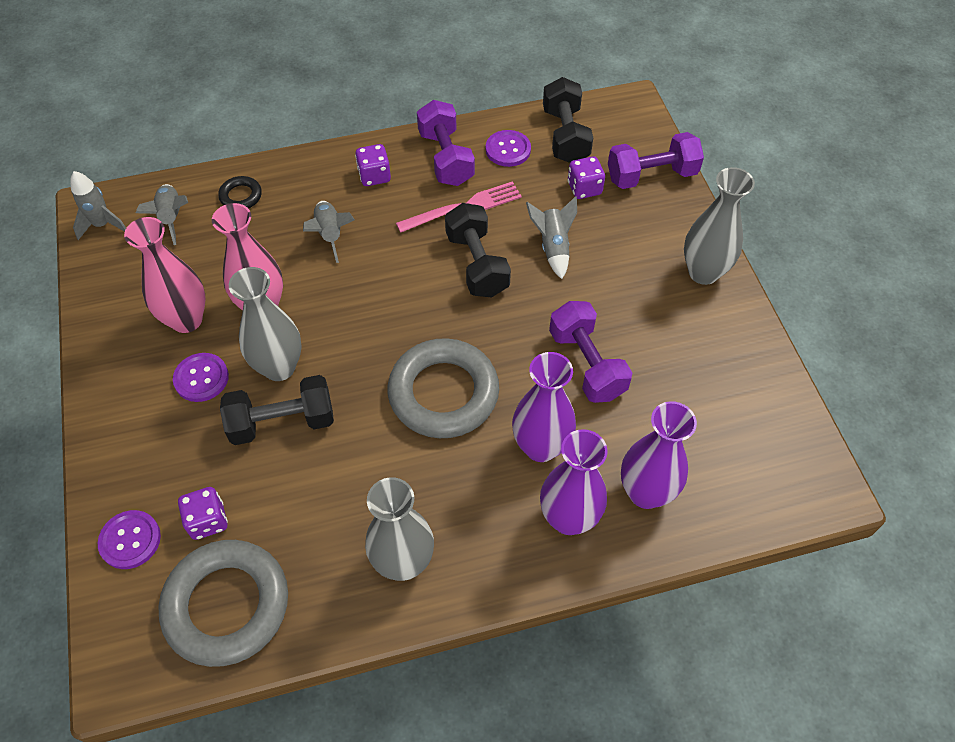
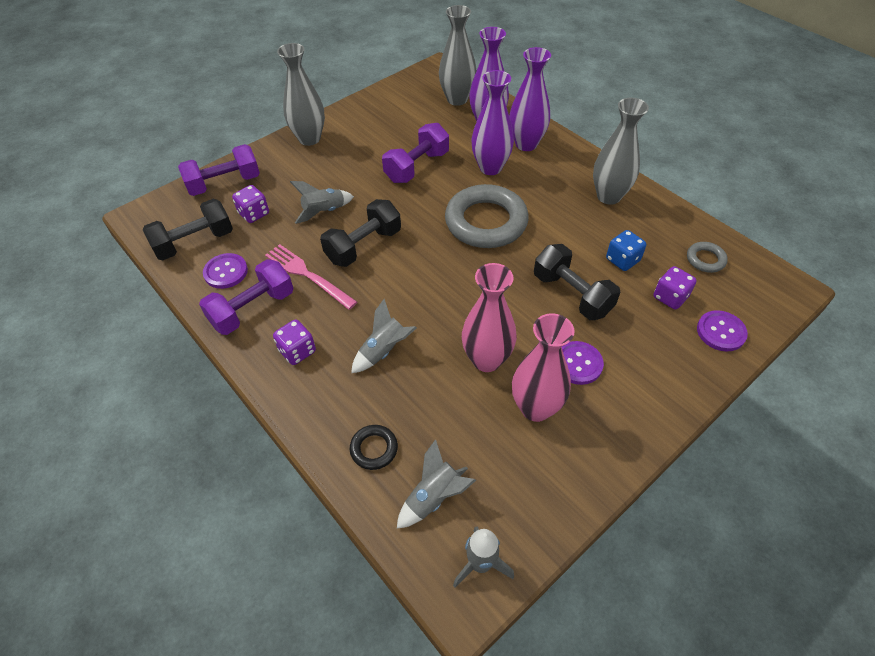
camera: 115 degrees left, 5 degrees down
grey ring [158,540,288,667] -> grey ring [687,242,728,273], size x0.45
grey vase [229,267,302,381] -> grey vase moved to [439,5,476,106]
purple dumbbell [608,132,704,189] -> purple dumbbell turned 75 degrees counterclockwise [178,144,260,196]
none -> blue dice [606,230,646,271]

